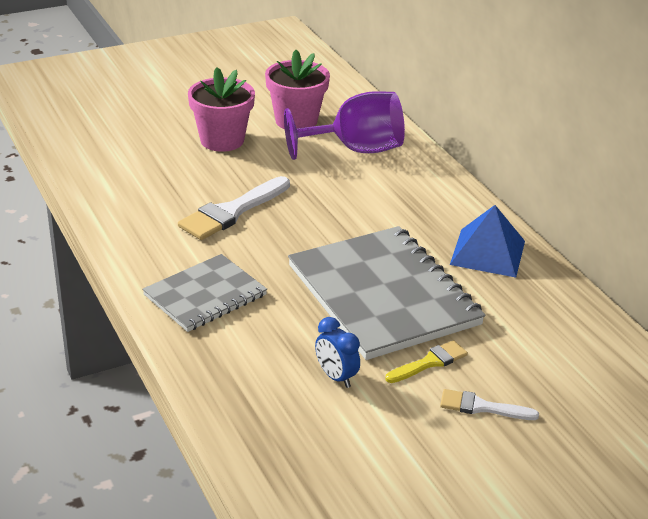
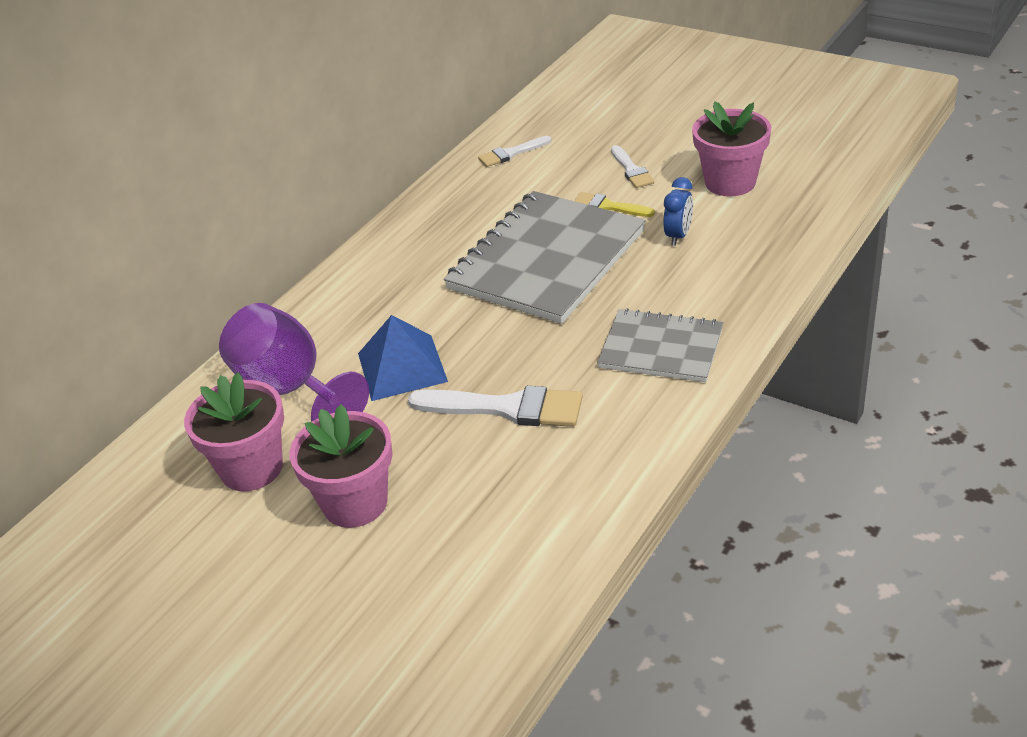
camera: 115 degrees left, 5 degrees up
blue pyramid [450,205,525,278] -> blue pyramid moved to [358,315,448,401]
none -> white brush [478,136,552,167]
none -> pink flower pot [692,101,771,197]

